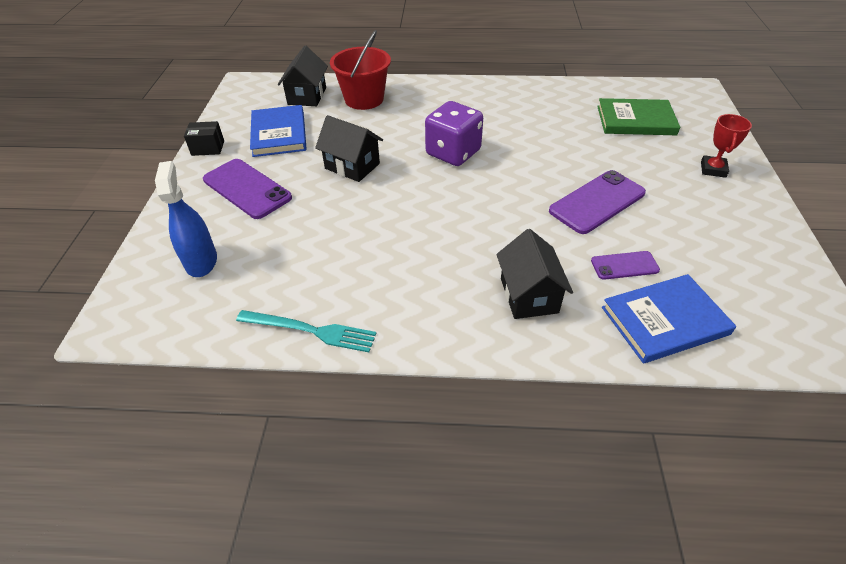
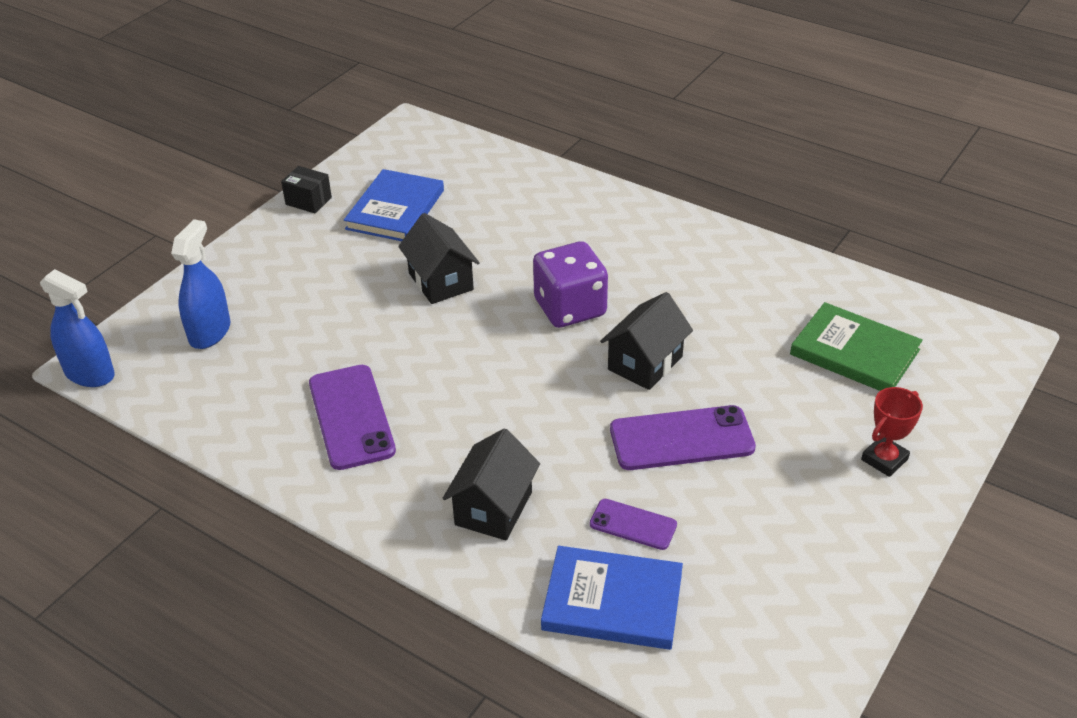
camera: 30 degrees right, 5 degrees down
purple phone [203,159,292,219] -> purple phone moved to [309,365,396,470]
turquoise fork [236,310,376,352] -> none
black house [278,46,328,106] -> black house moved to [600,292,693,390]
red bucket [330,30,391,110] -> none
none -> blue spray bottle [40,269,115,387]

